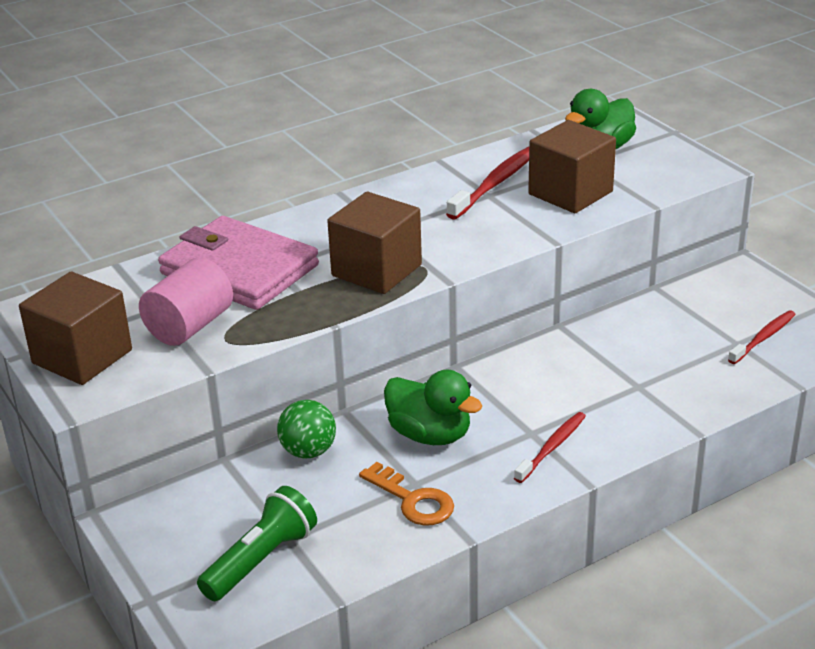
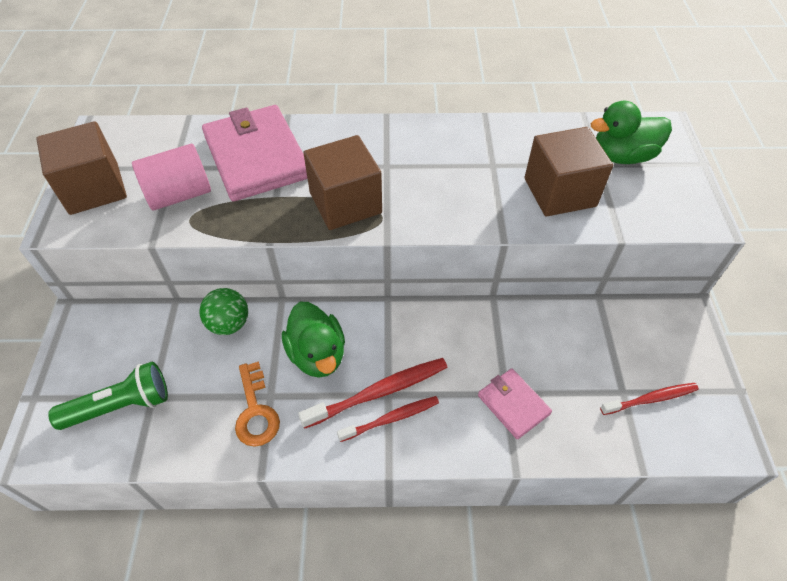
camera: 30 degrees right, 20 degrees up
red toothbrush [446,146,529,220] -> red toothbrush moved to [298,358,448,429]
none -> pink wallet [478,368,552,439]

